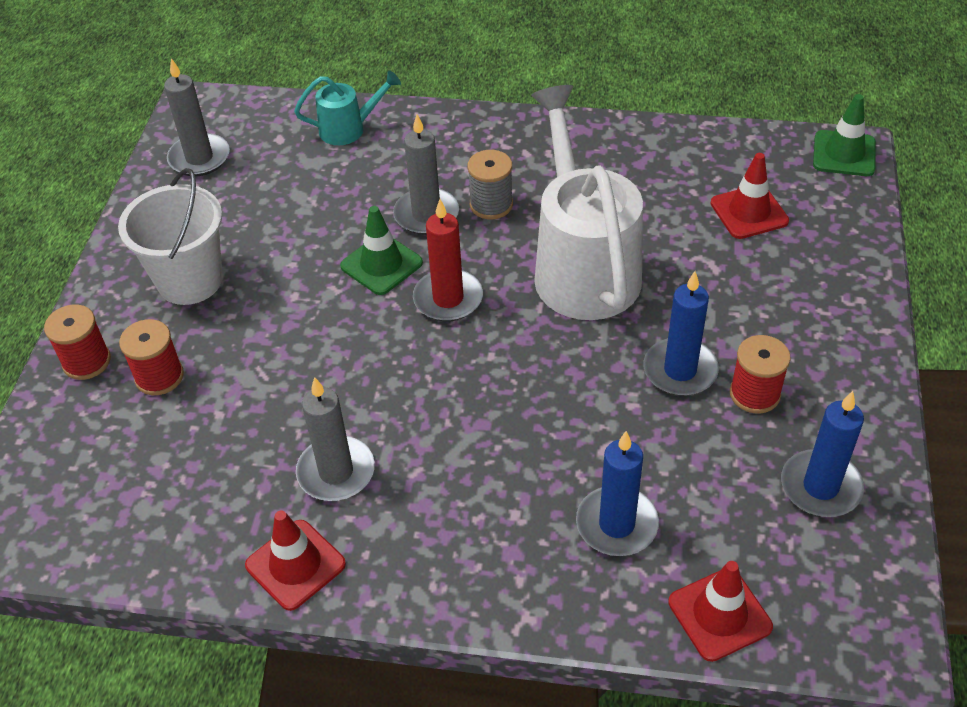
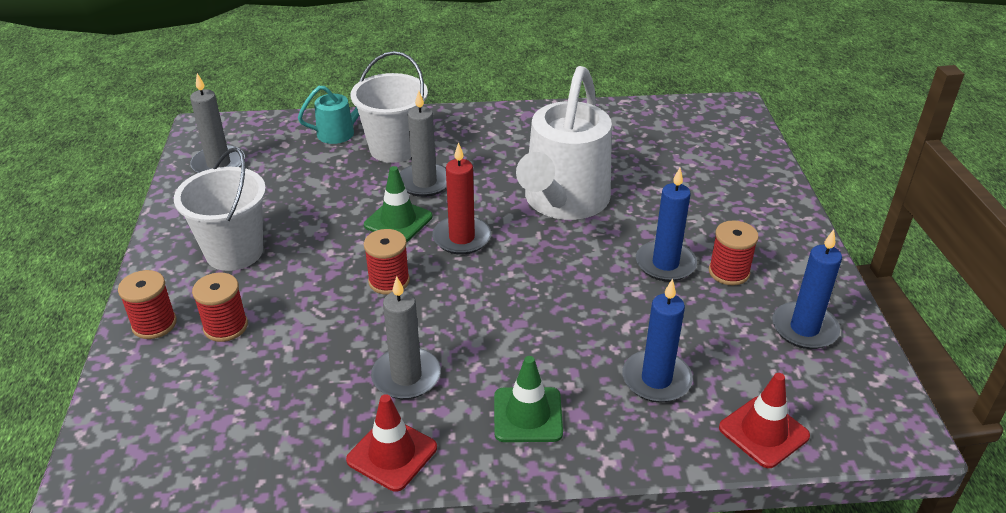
camera: 15 degrees left, 10 degrees down
grey spool [467,150,513,219] -> none
white watering can [531,85,643,320] -> white watering can turned 135 degrees counterclockwise [516,66,612,220]
red traffic cone [710,153,789,239] -> none
green traffic cone [813,94,876,176] -> green traffic cone moved to [494,356,563,442]
none -> white bucket [350,51,428,163]
none -> red spool [364,229,410,295]

